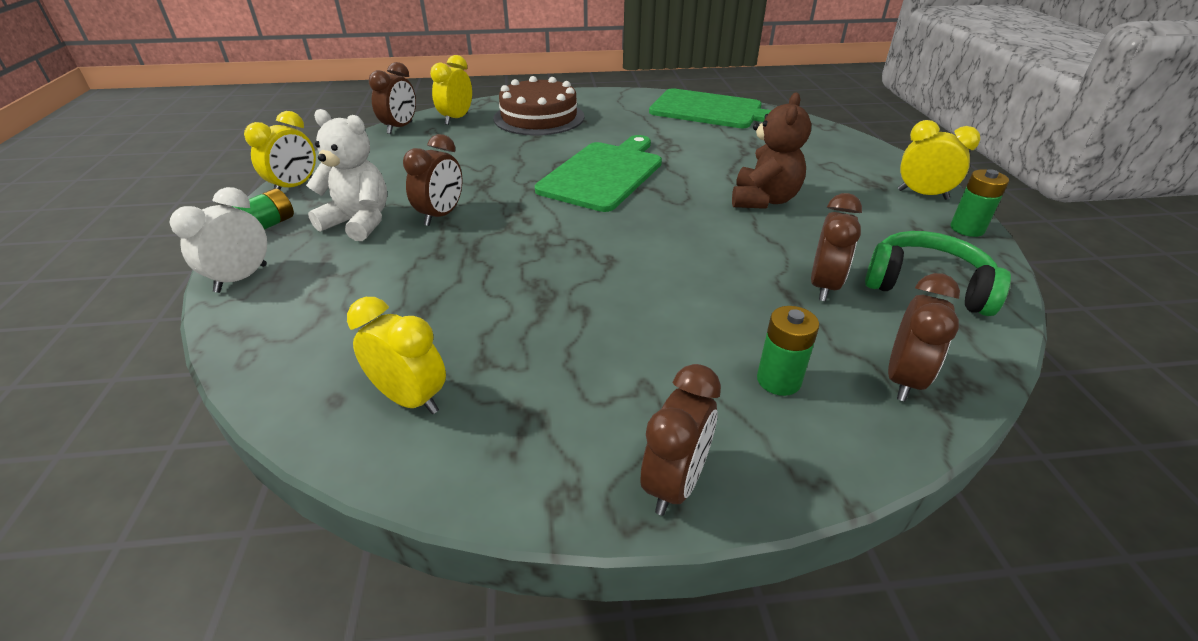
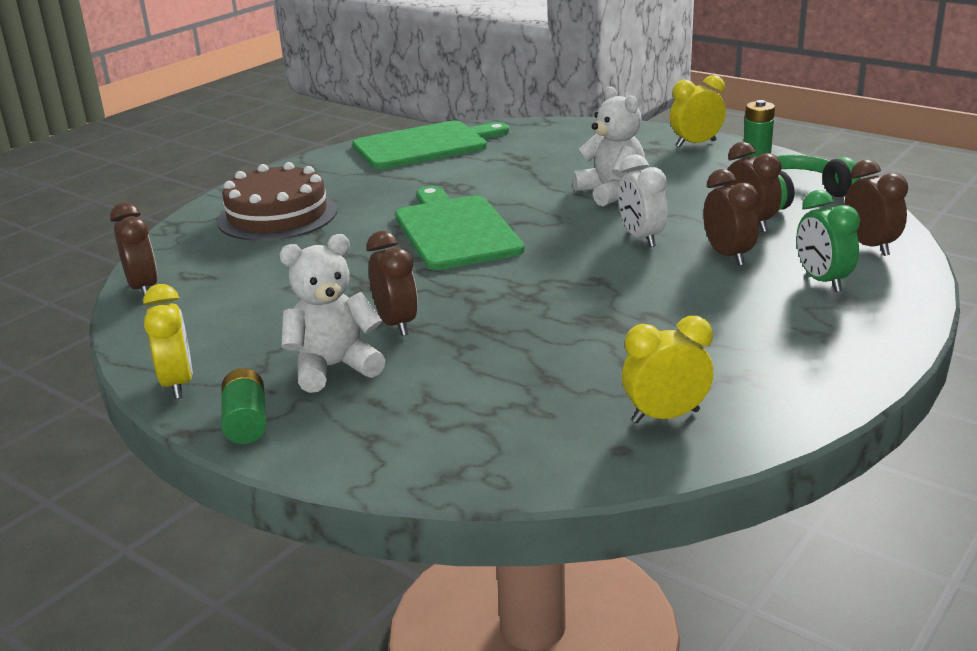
camera: 45 degrees left, 10 degrees down
white clock [169,187,267,293] -> white clock moved to [619,154,667,247]
yellow clock [430,55,472,125] -> none
brown clock [641,364,721,515] -> brown clock moved to [703,169,759,266]
brown teddy bear [732,92,811,209] -> white teddy bear [572,86,645,206]
green battery [757,306,819,396] -> green clock [797,190,860,292]

